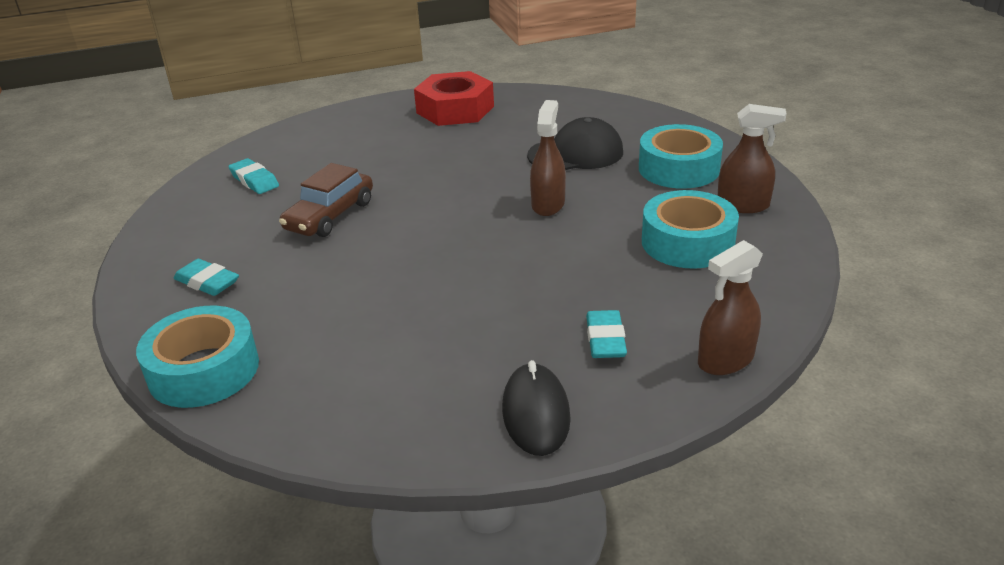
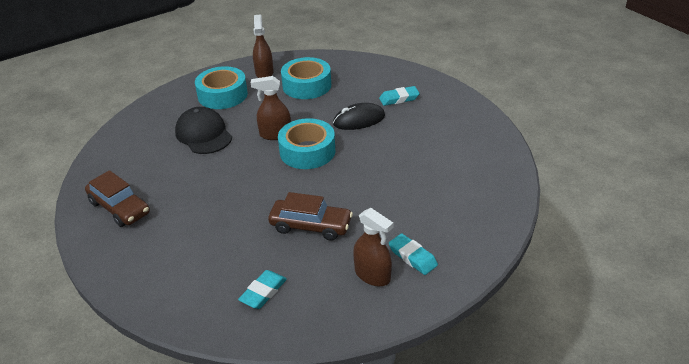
camera: 105 degrees left, 5 degrees up
turquoise tape [136,306,259,408] -> turquoise tape moved to [278,118,335,169]
turquoise eraser [174,259,239,296] -> turquoise eraser turned 60 degrees counterclockwise [389,233,438,275]
red nut [414,71,494,126] -> brown car [85,170,150,227]
black mouse [502,360,571,456] -> black mouse moved to [333,103,385,130]
brown spray bottle [698,240,763,375] -> brown spray bottle moved to [353,208,394,286]

